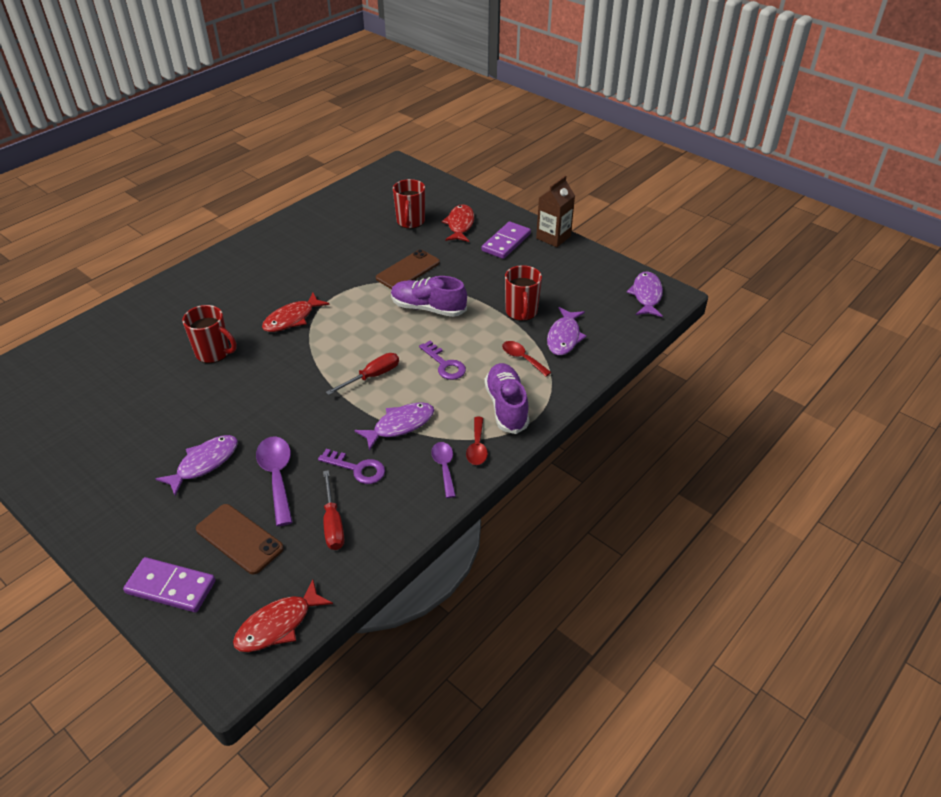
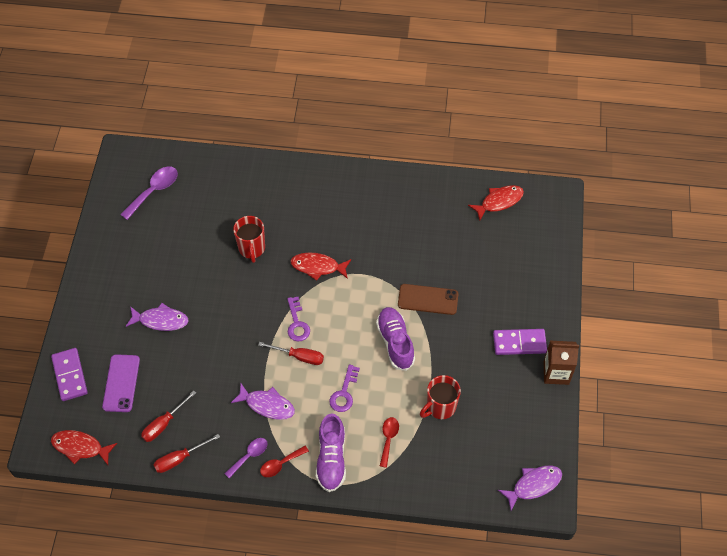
camera: 55 degrees right, 15 degrees up
brown phone [196,504,284,574] -> purple phone [102,354,140,412]
purple spoon [256,437,293,526] -> purple spoon moved to [120,166,178,220]
purple key [318,449,385,484] -> purple key moved to [287,297,310,341]
red mug [393,179,425,229] -> none
red fish [442,204,474,242] -> red fish moved to [468,185,524,221]
purple shoe [485,363,529,434] -> purple shoe turned 135 degrees clockwise [316,414,346,492]
purple fish [547,307,587,355] -> none
none -> red screwdriver [154,434,220,473]

